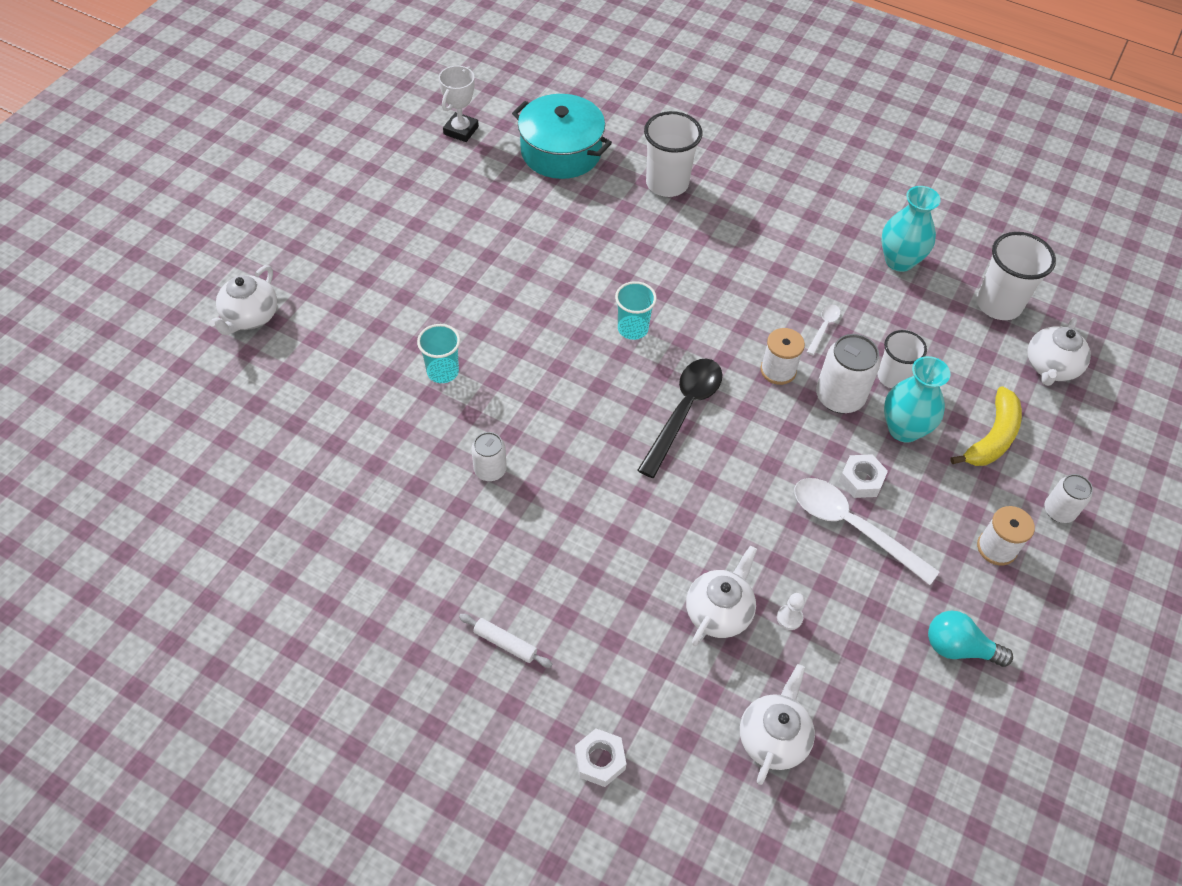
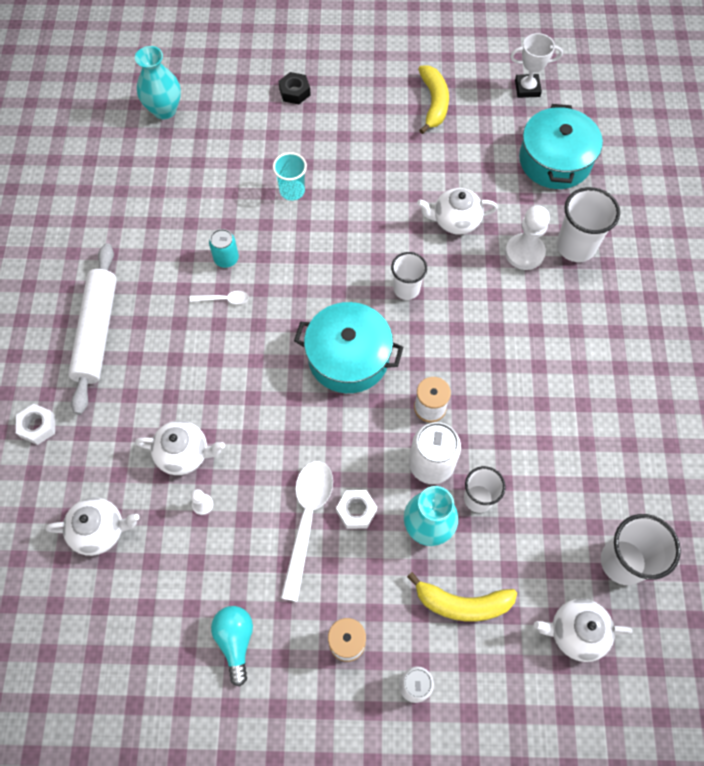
camera: 65 degrees right, 10 degrees up
white teapot [209,265,277,335] -> white teapot moved to [417,188,498,235]
white rolling pin [459,614,552,668] -> white rolling pin [69,243,117,415], size x2.38
white can [471,432,507,481] -> turquoise can [209,229,239,268]
turquoise cup [615,281,657,340] -> white cup [391,252,427,300]
black spoon [637,359,722,478] -> turquoise pot [294,302,403,393]
white spoon [807,304,840,355] -> white spoon moved to [189,291,249,304]
turquoise vase [881,186,941,272] -> turquoise vase moved to [135,46,181,119]
none -> black nut [279,72,311,104]
none -> yellow banana [418,65,449,134]
none -> white pawn [505,206,550,270]

